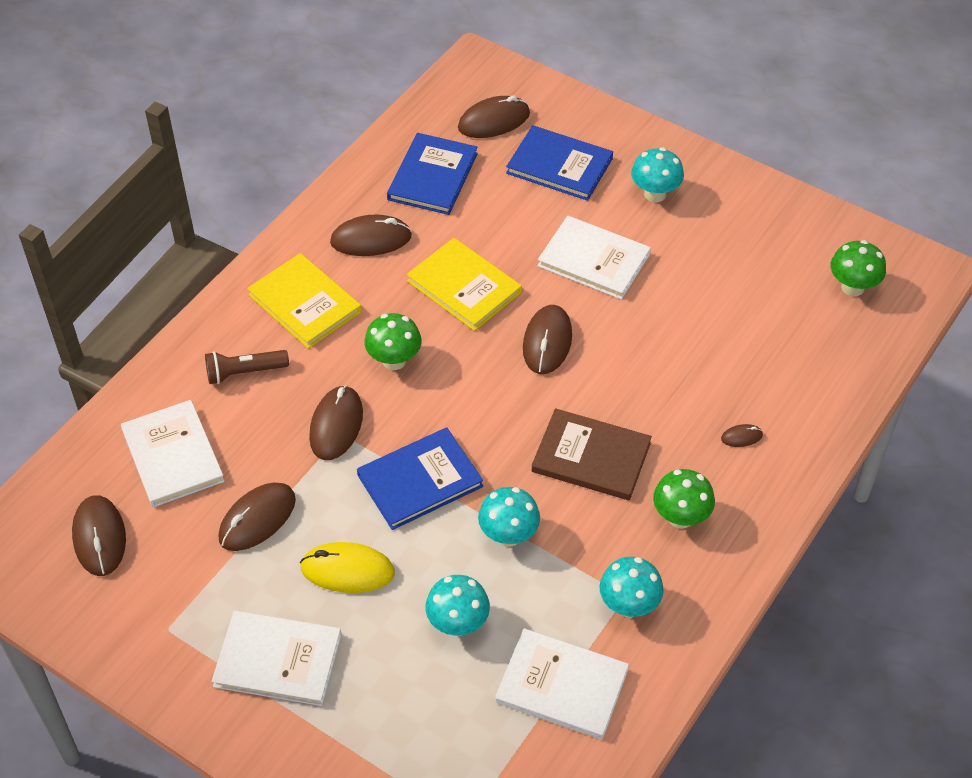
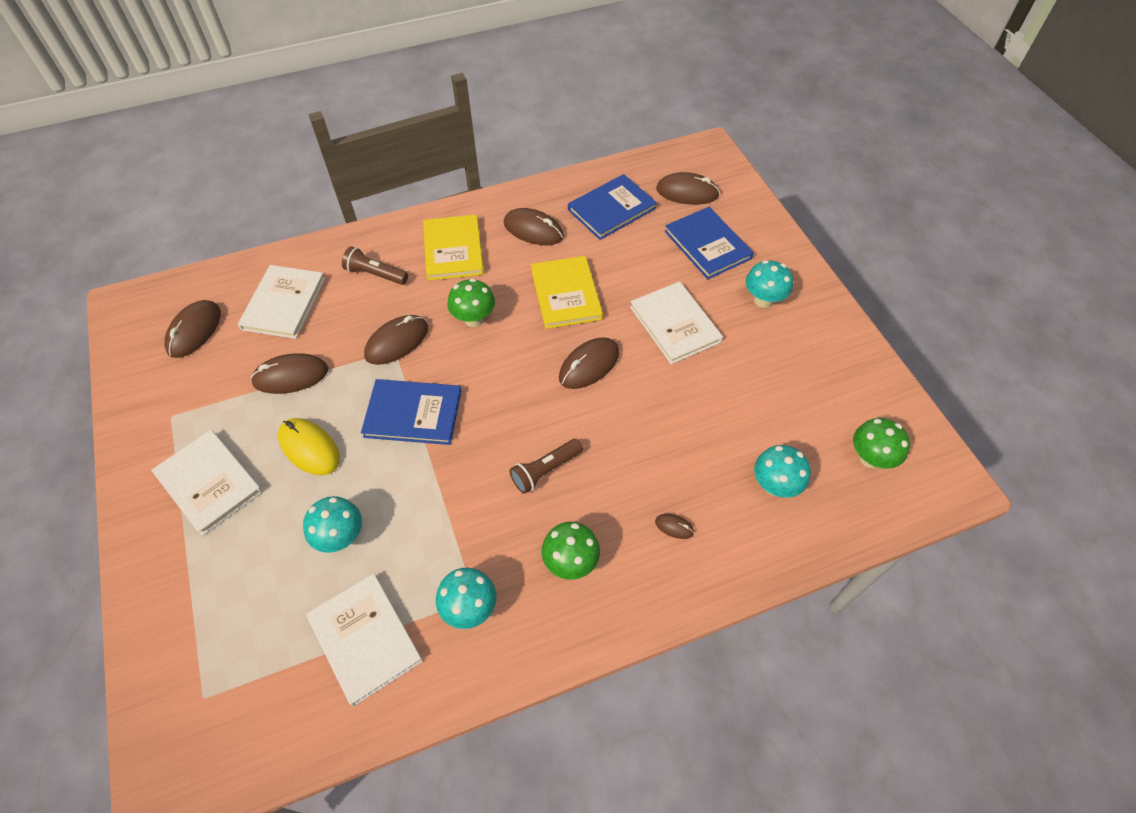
camera: 35 degrees right, 5 degrees up
turquoise mushroom [478,487,540,547] -> turquoise mushroom moved to [754,445,811,498]
brown book [531,408,652,500] -> brown flashlight [510,439,583,494]

